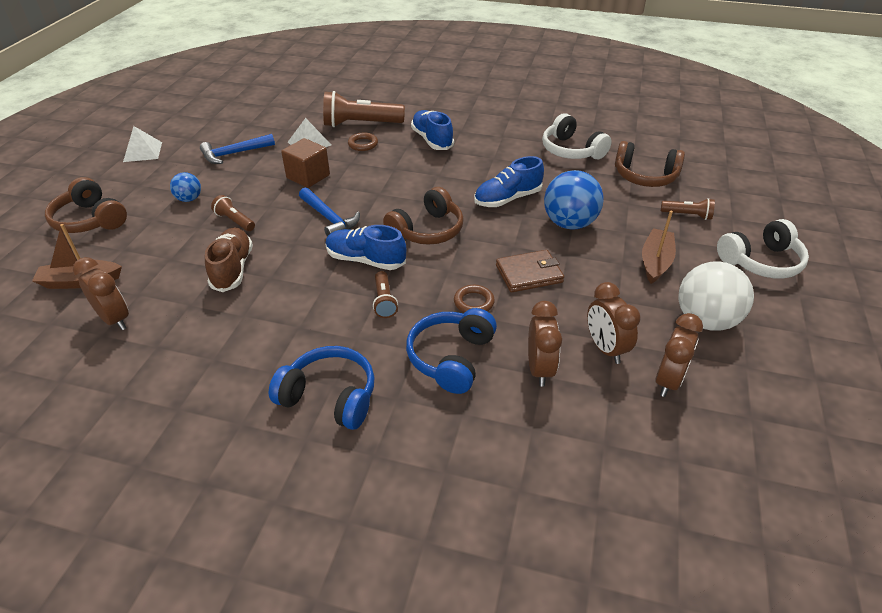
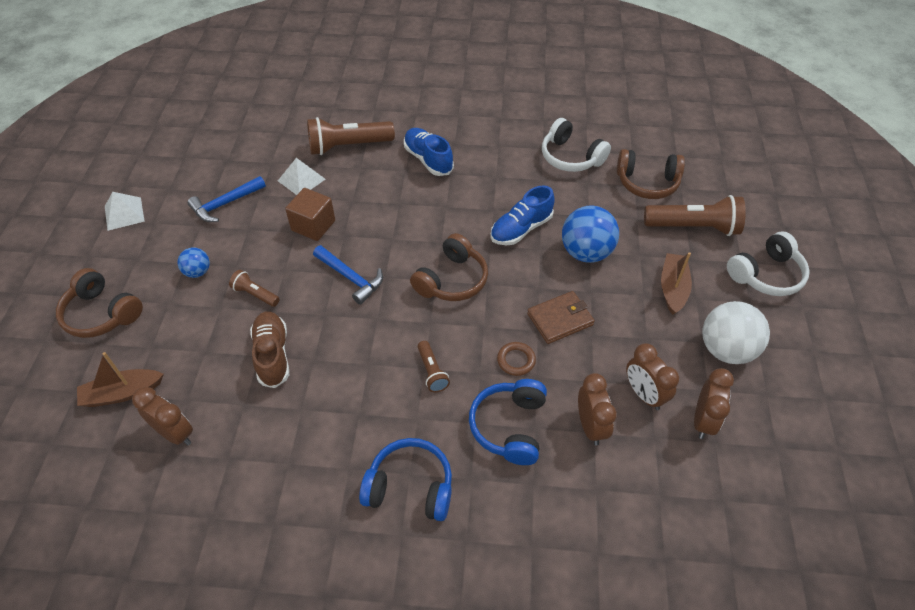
camera: 10 degrees left, 10 degrees up
blue shoe [326,225,406,270] -> none
brown ring [348,132,378,151] -> none
brown flashlight [661,198,715,220] -> brown flashlight [644,195,746,236], size x1.95

